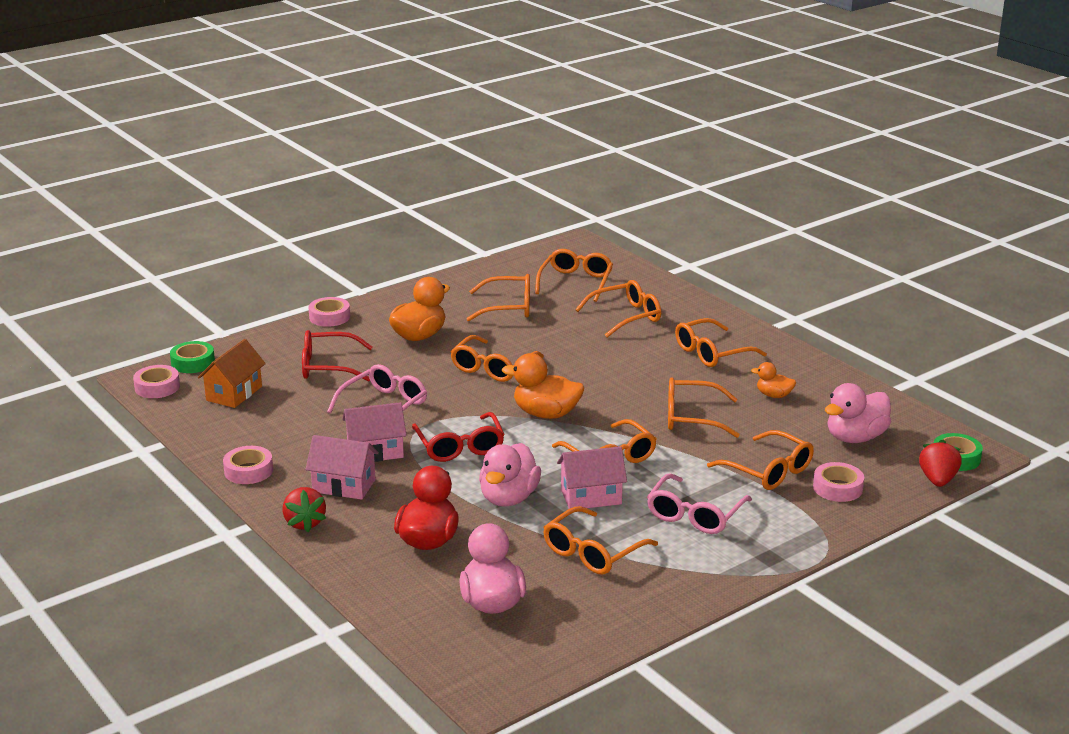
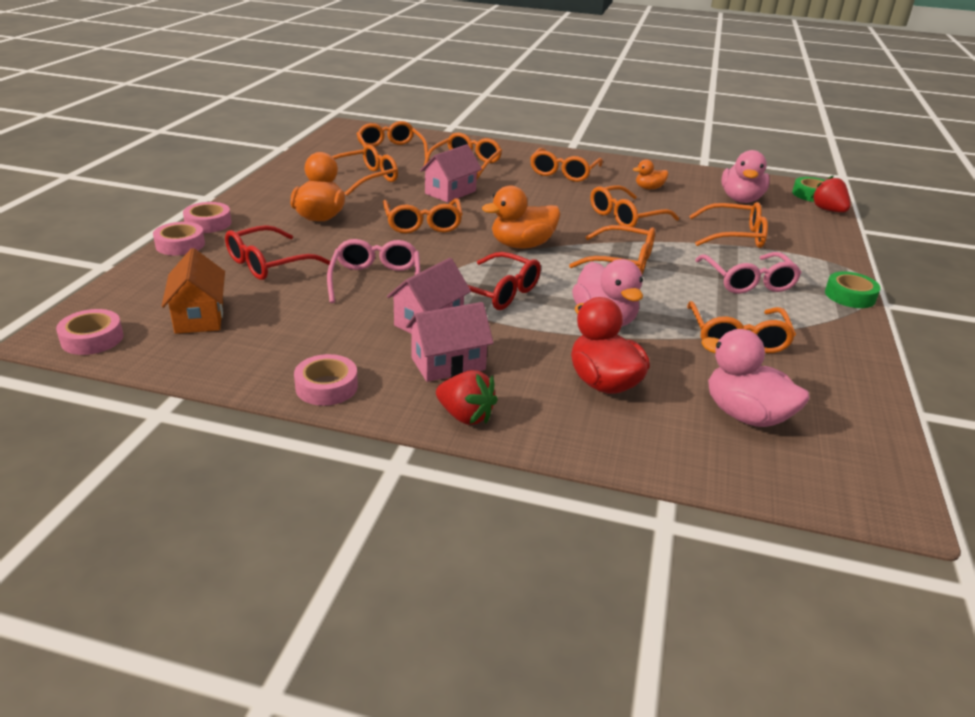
camera: 40 degrees left, 5 degrees up
green tape [170,341,215,373] -> green tape moved to [825,272,881,308]
pink house [557,446,627,509] -> pink house moved to [420,144,482,202]
pink tape [813,462,864,502] -> pink tape moved to [153,222,205,256]

